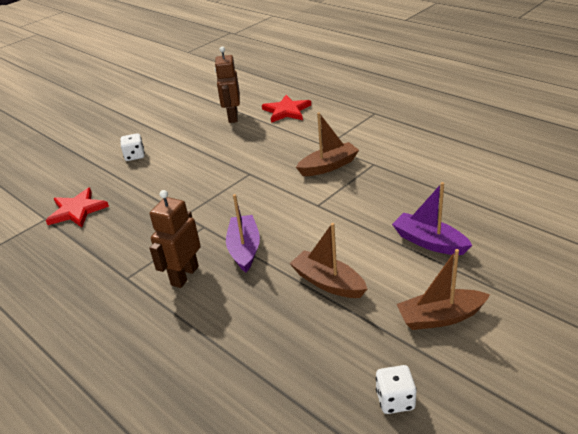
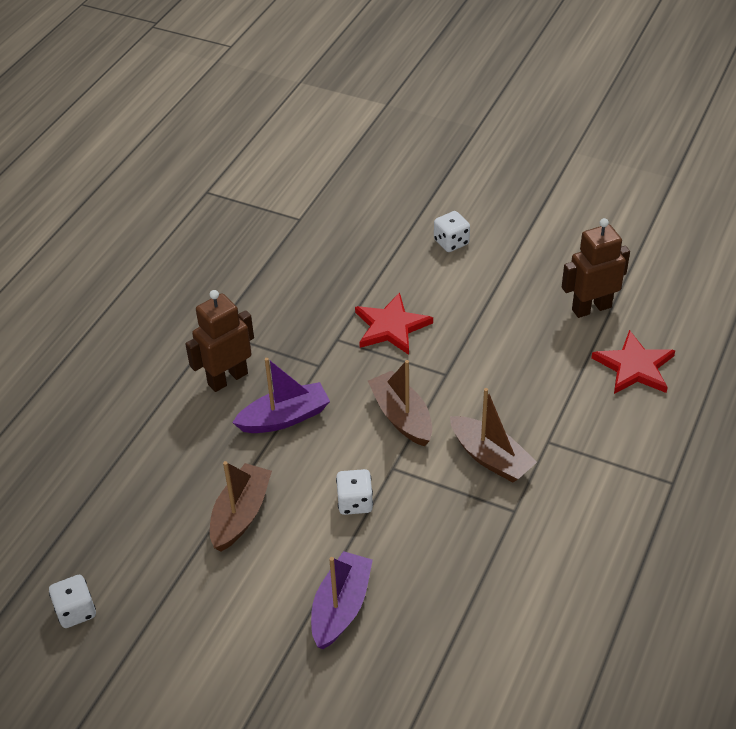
camera: 70 degrees right, 10 degrees up
red star [46,187,109,227] -> red star moved to [355,292,433,355]
brown robot [149,190,201,288] -> brown robot turned 45 degrees counterclockwise [185,290,254,392]
brown boat [397,249,490,330] -> brown boat moved to [368,360,432,446]
none -> white dice [336,469,373,515]

